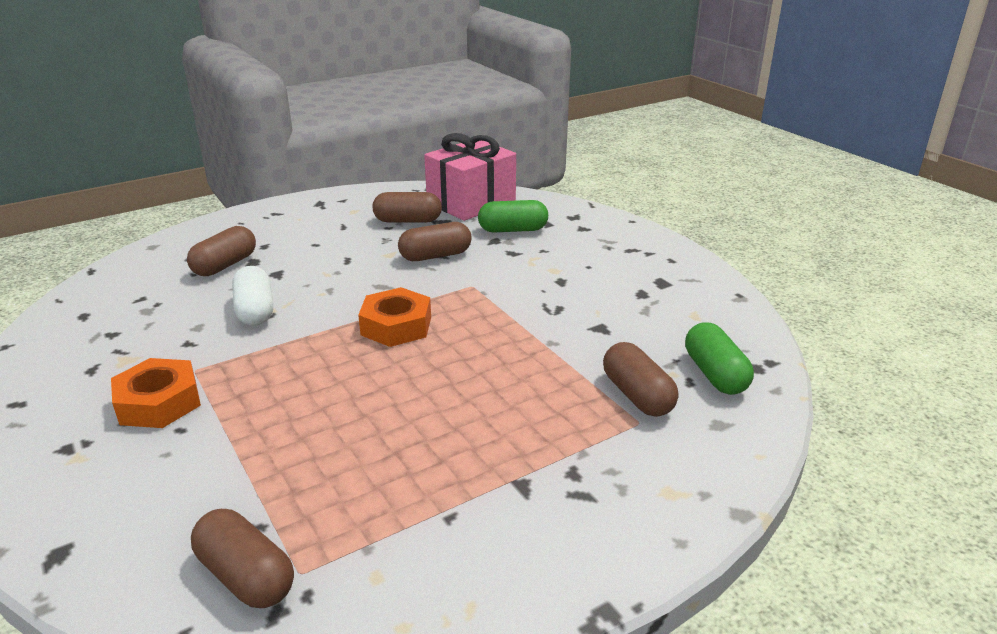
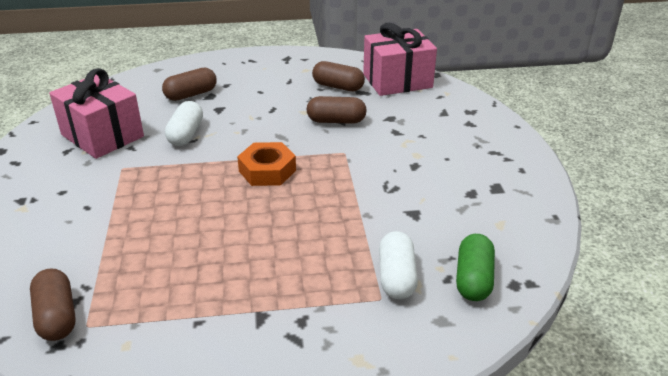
camera: 25 degrees right, 5 degrees up
orange nut [111,358,201,428] -> none
green capsule [478,200,548,232] -> none
brown capsule [603,342,678,417] -> white capsule [379,231,418,299]
none -> pink gift [49,68,144,159]

